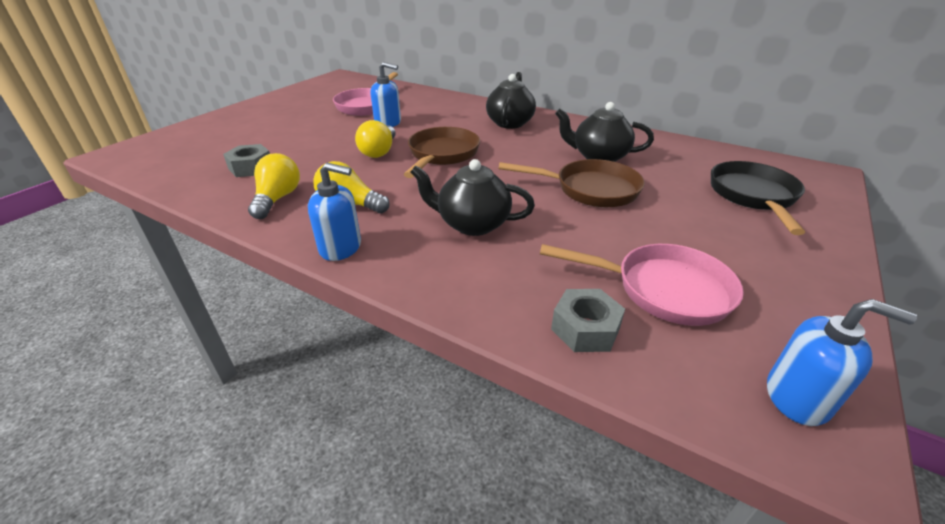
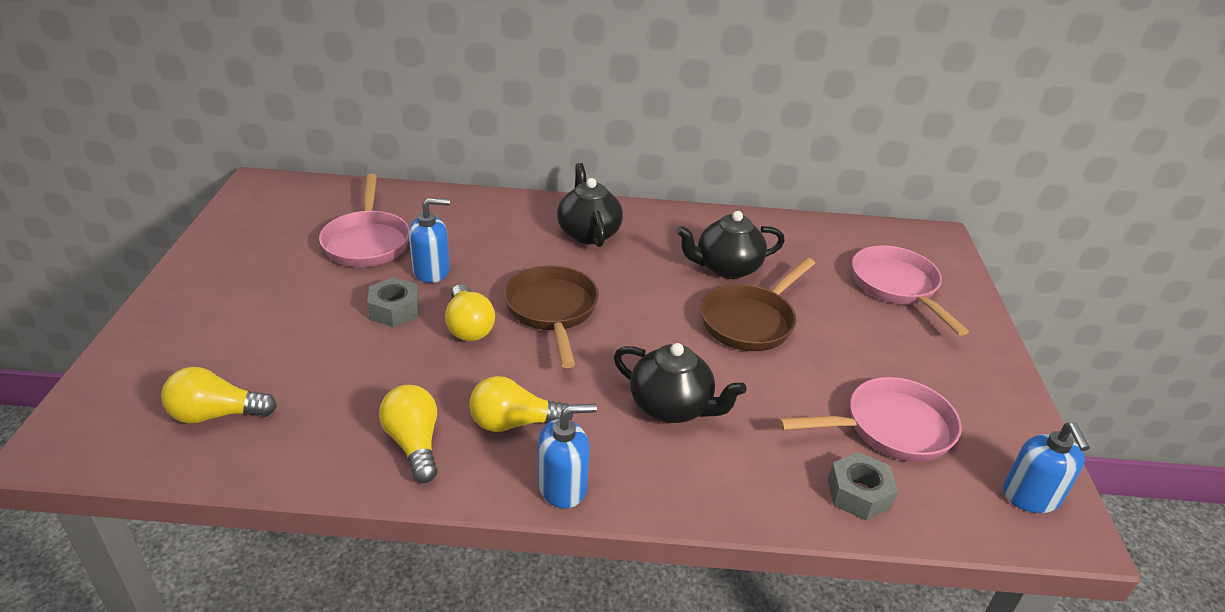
camera: 30 degrees left, 0 degrees up
grey nut [223,144,270,177] -> grey nut moved to [367,277,419,327]
black teapot [410,159,535,236] -> black teapot turned 135 degrees counterclockwise [614,343,747,423]
brown pan [498,159,645,208] -> brown pan turned 150 degrees clockwise [700,258,815,351]
black pan [711,161,805,235] -> pink pan [852,245,969,336]
blue soap dispenser [767,299,917,426] -> blue soap dispenser turned 90 degrees clockwise [1003,423,1090,513]
none -> yellow light bulb [161,367,277,424]

